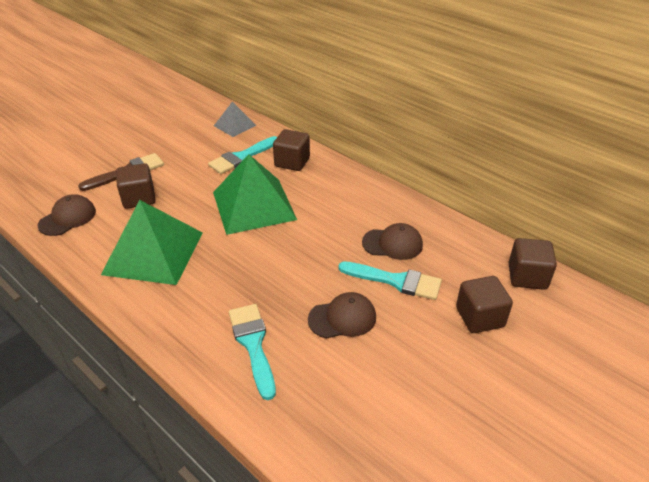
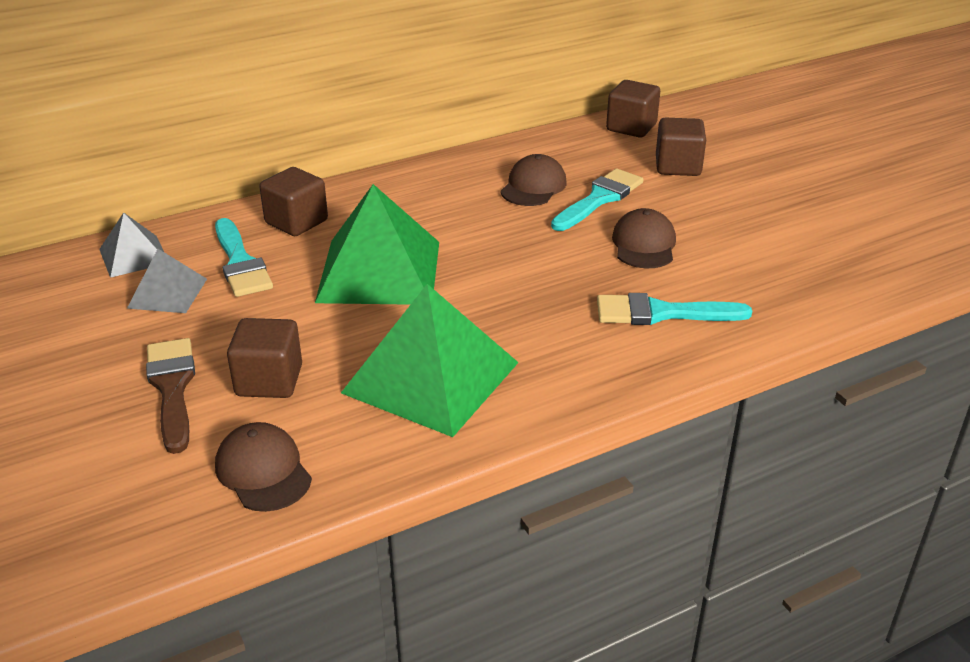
camera: 70 degrees left, 5 degrees down
none -> grey pyramid [127,249,207,313]

